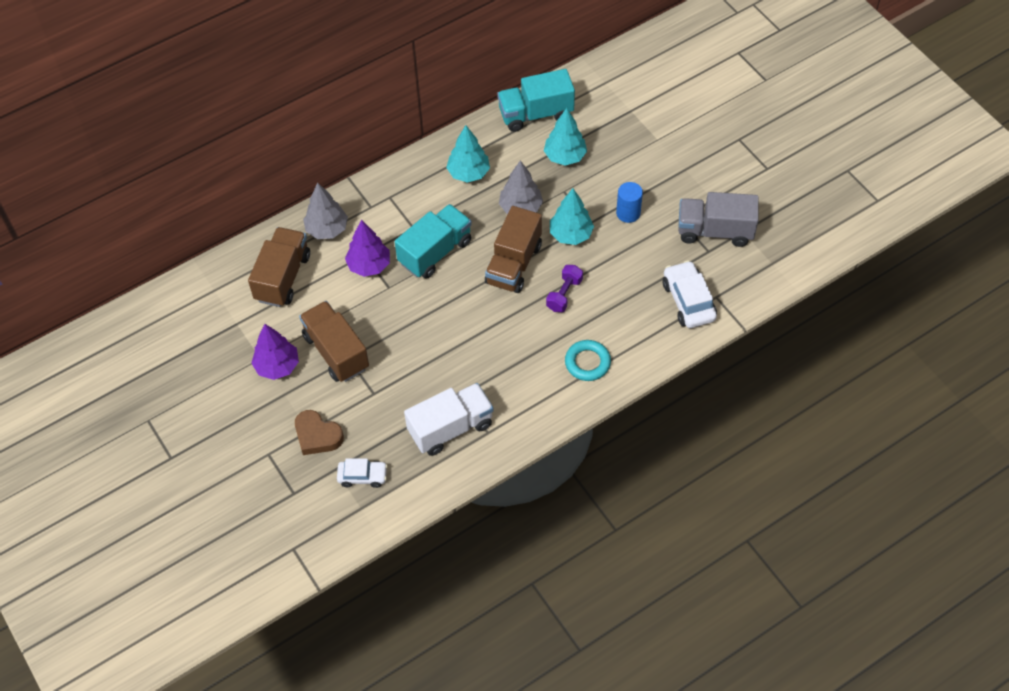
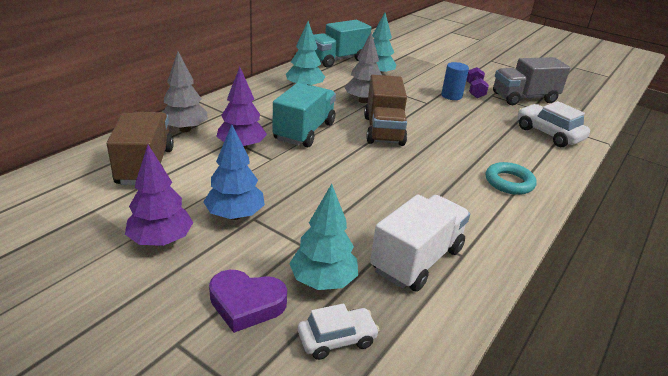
camera: 25 degrees left, 25 degrees down
brown heart [295,410,344,455] -> purple heart [209,270,287,333]
brown truck [299,301,369,382] -> blue tree [203,125,265,220]
purple dumbbell [546,265,583,312] -> purple dumbbell moved to [466,67,489,98]
turquoise tree [550,188,594,245] -> turquoise tree moved to [289,184,358,290]

